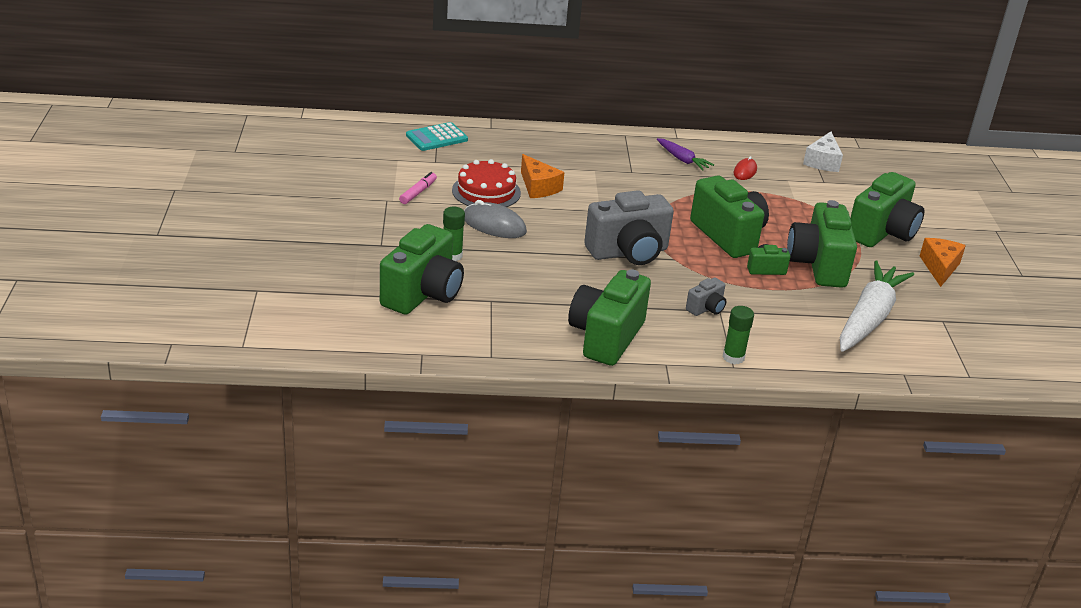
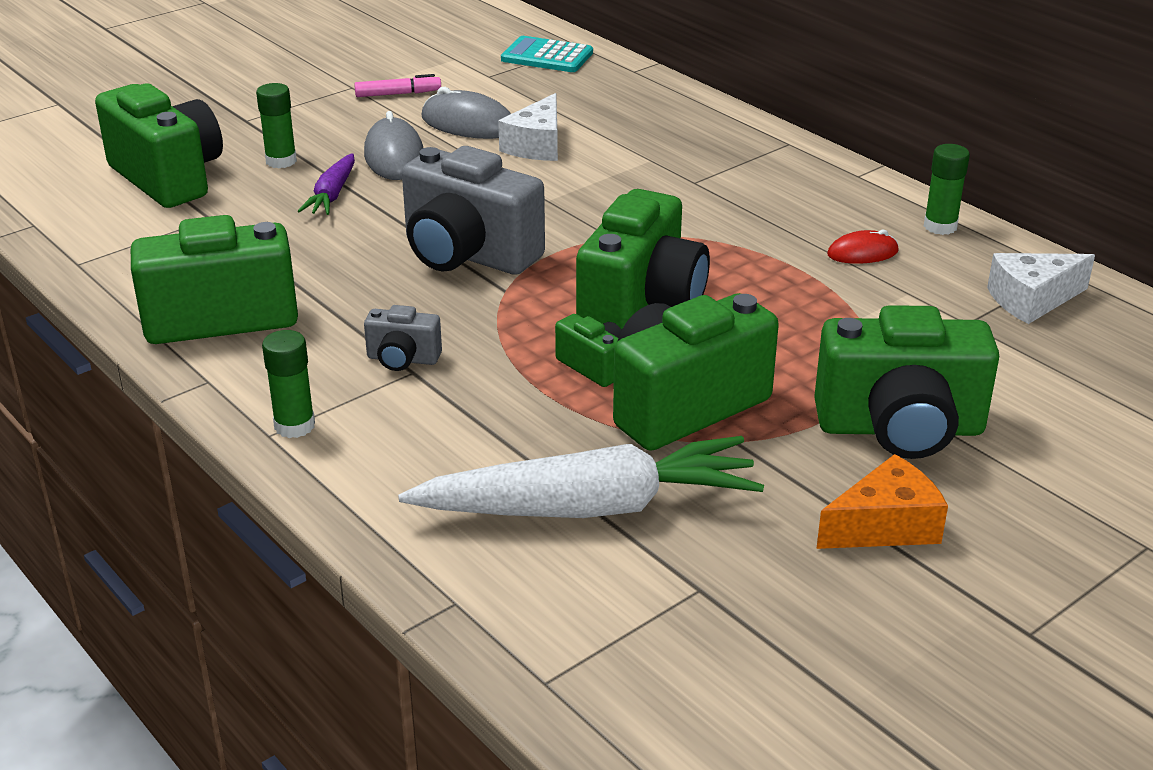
camera: 55 degrees right, 0 degrees up
green camera [380,224,464,315] -> green camera turned 120 degrees counterclockwise [95,83,223,208]
red cake [452,159,521,207] -> grey mouse [421,87,511,139]
orange cheese [521,154,564,198] -> white cheese [498,93,558,161]
purple carrot [657,138,714,170] -> purple carrot moved to [298,153,355,215]
none -> green glue stick [924,144,970,235]

